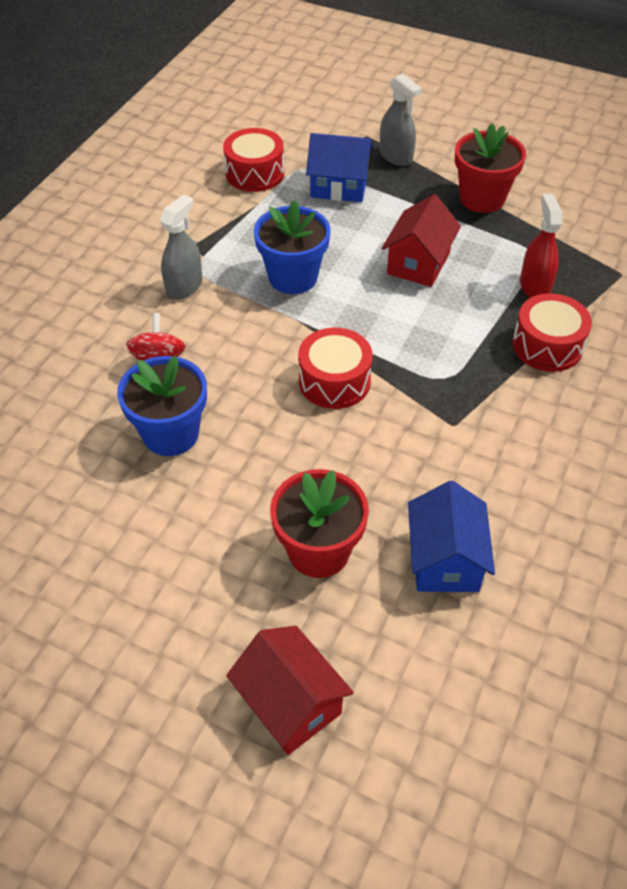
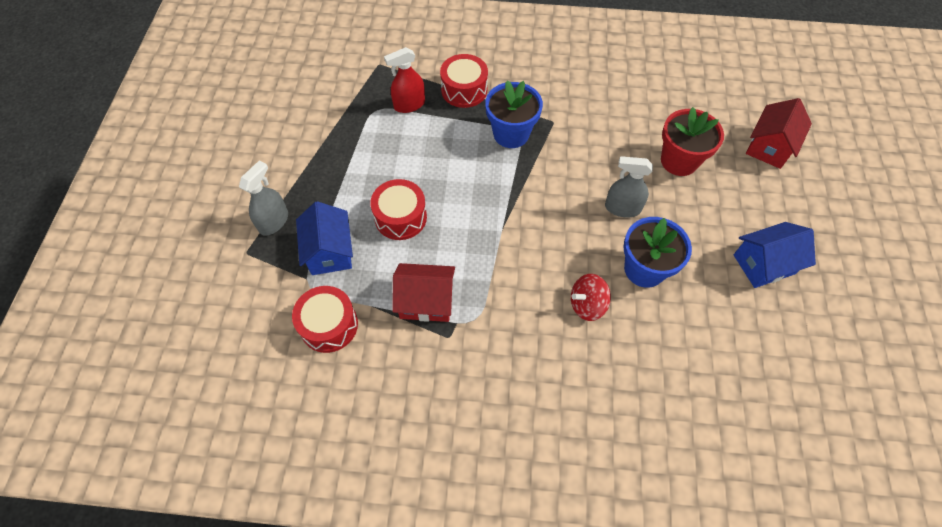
camera: 110 degrees left, 10 degrees up
grey spray bottle [160,195,202,300] -> grey spray bottle moved to [605,156,653,217]
blue flower pot [254,200,331,294] -> blue flower pot moved to [485,80,543,148]
red drum [298,328,373,409] -> red drum moved to [370,179,427,240]
red house [381,194,461,287] -> red house moved to [392,263,455,322]
blue house [408,481,495,592] -> blue house moved to [734,222,816,288]
red flower pot [455,123,526,213] -> none

